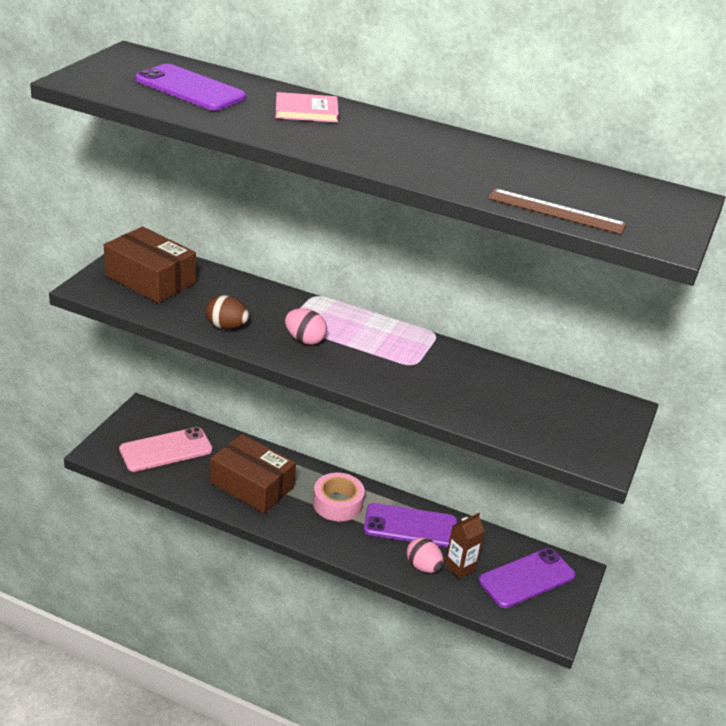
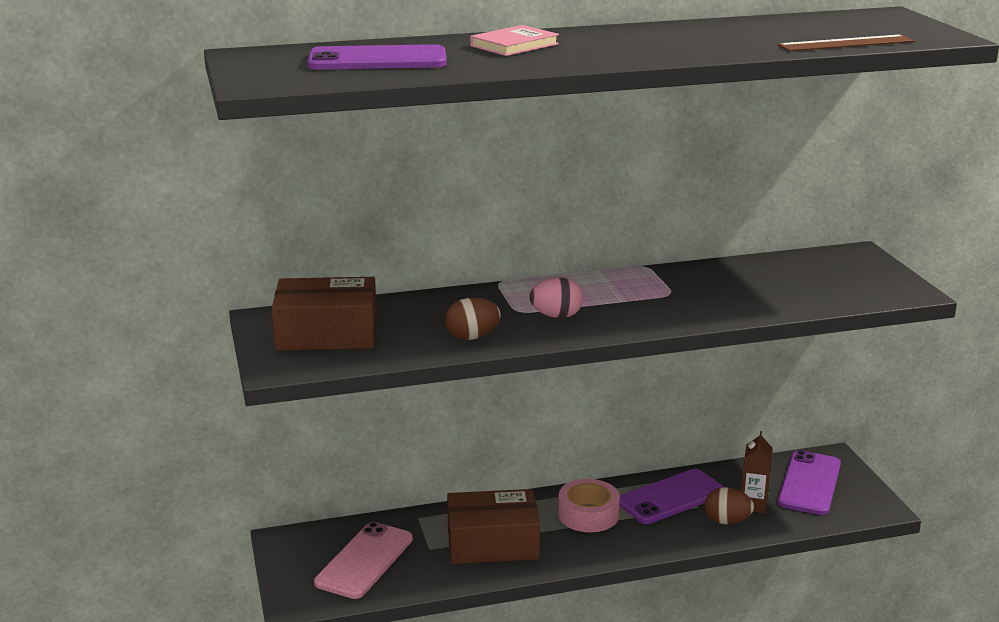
camera: 35 degrees left, 10 degrees down
pink egg [407,537,444,573] -> brown egg [704,487,754,524]

